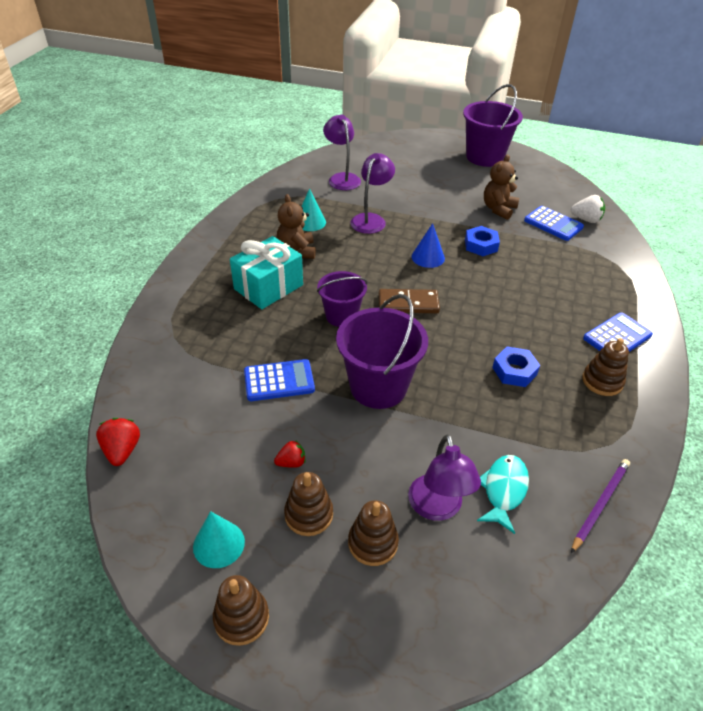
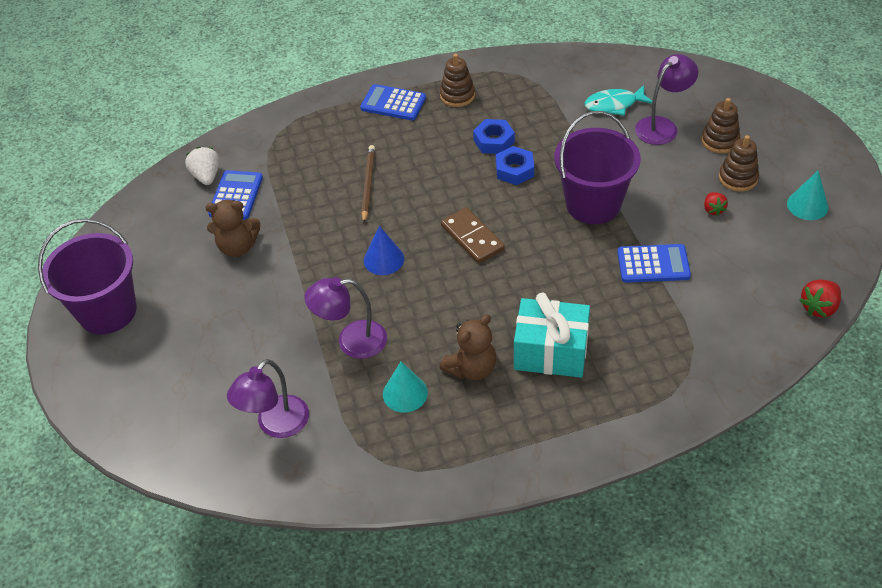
camera: 120 degrees left, 5 degrees up
brown stacking toy [213,575,269,646] -> none
blue calculator [244,359,315,401] -> blue calculator turned 135 degrees clockwise [617,244,691,283]
red strawberry [274,440,305,468] -> red strawberry turned 135 degrees counterclockwise [704,192,728,216]
purple bucket [317,271,368,327] -> none
blue nut [465,226,500,256] -> blue nut moved to [496,146,534,185]
purple pencil [571,459,630,553] -> none
none -> brown pencil [361,145,375,223]

